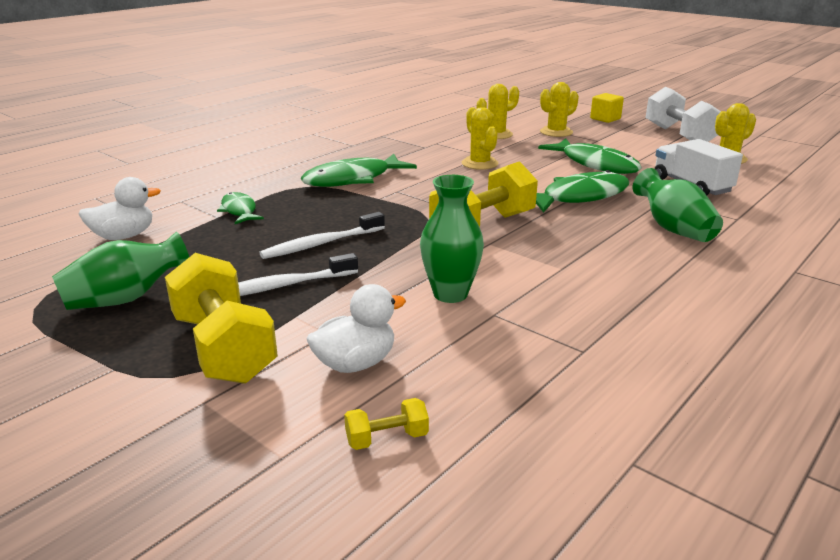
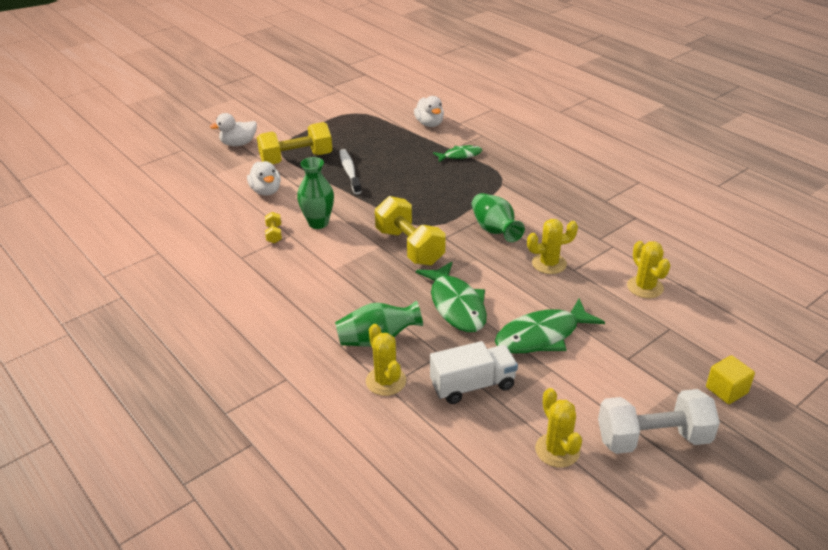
camera: 100 degrees right, 10 degrees up
green vase [52,231,189,310] -> green vase moved to [471,193,525,242]
white toothbrush [259,212,385,259] -> none
green fish [301,154,417,187] -> none
yellow dumbbell [344,398,429,450] -> yellow dumbbell moved to [265,212,282,244]
yellow cactus [540,82,579,137] -> yellow cactus moved to [366,324,406,396]
none -> white duck [210,113,257,146]

